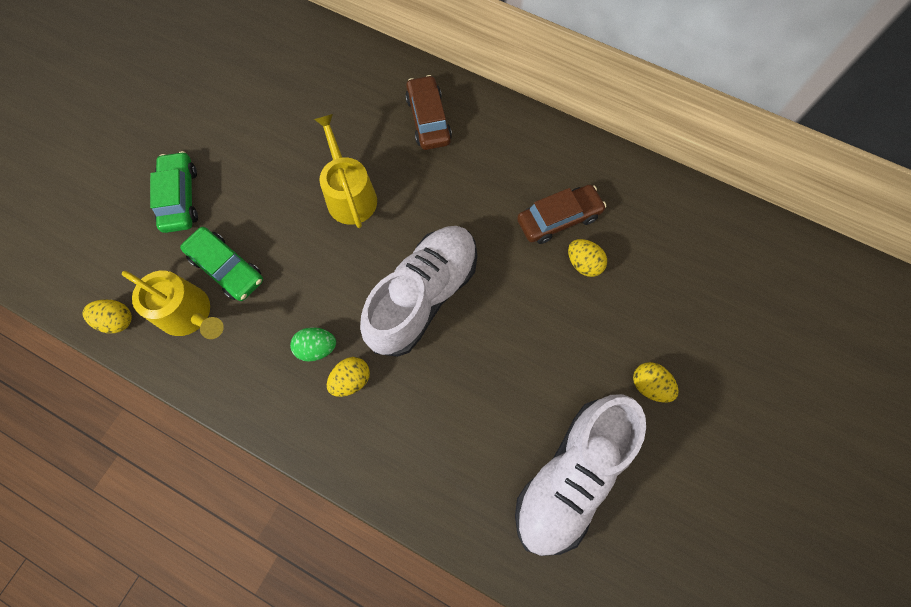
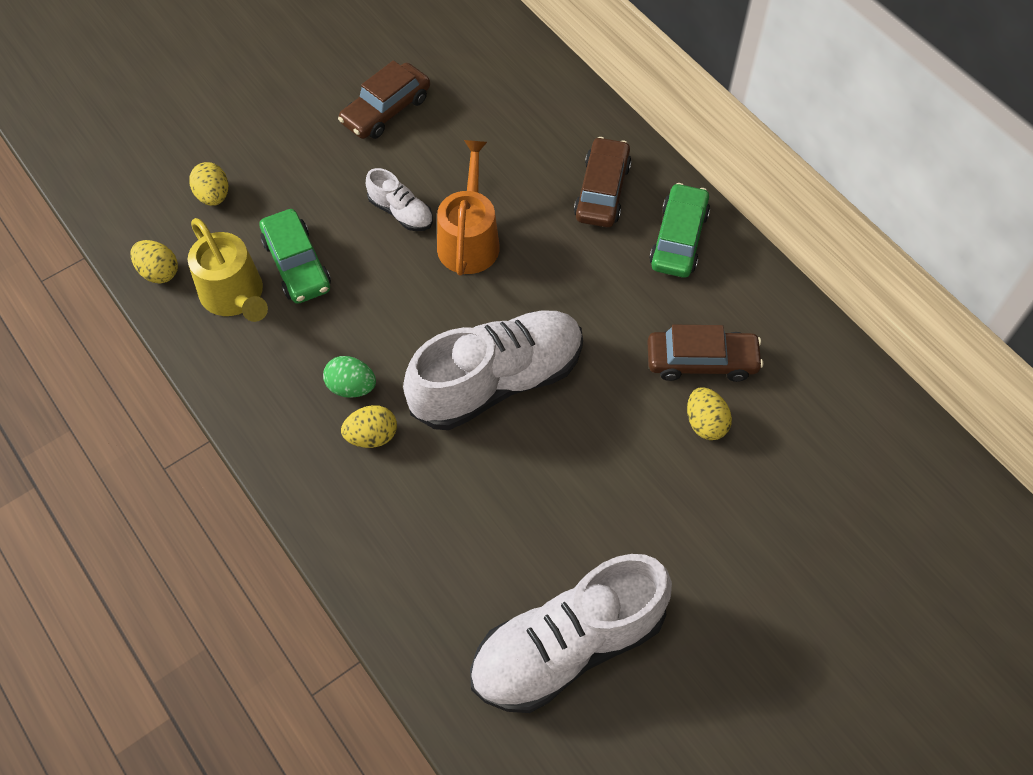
camera: 25 degrees right, 10 degrees down
green car [150,151,198,233] -> green car moved to [649,183,710,278]
yellow watering can [314,114,377,228] -> orange watering can [437,140,500,275]
yellow egg [633,362,679,403] -> yellow egg moved to [189,162,228,206]
none -> brown car [338,60,430,139]
none -> white shoe [366,168,433,231]

